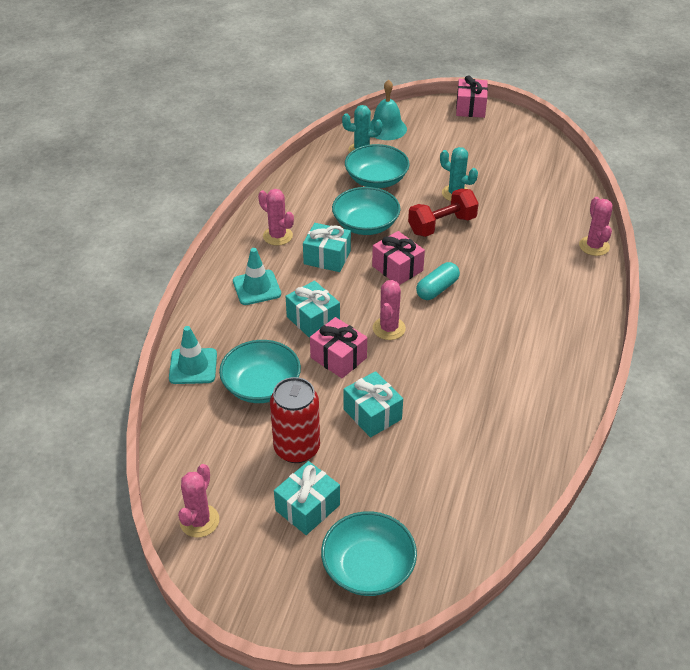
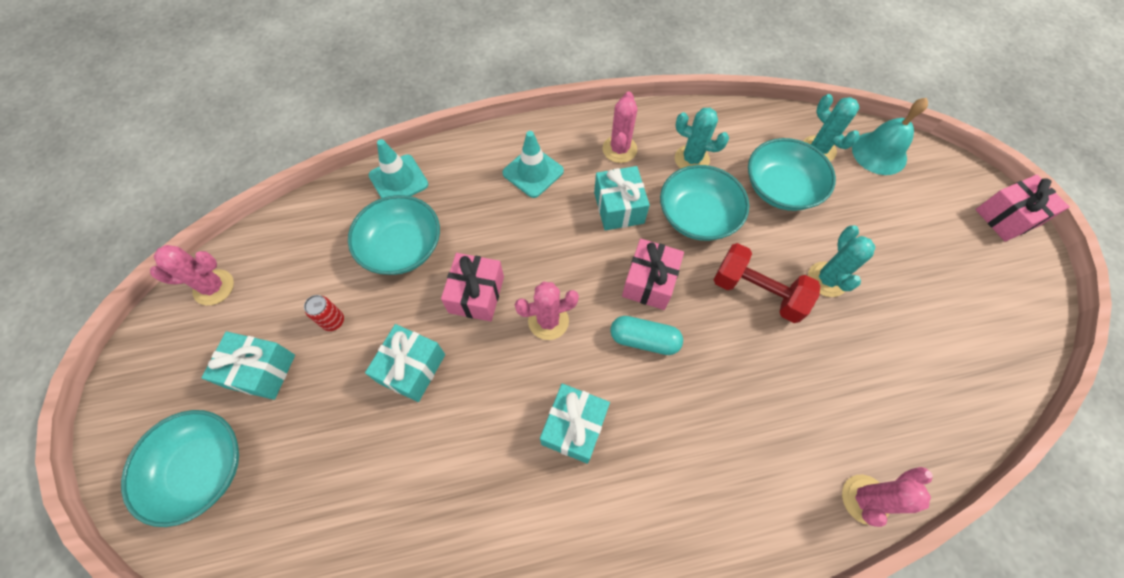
camera: 60 degrees right, 20 degrees up
red can [270,377,320,463] -> red can [304,295,344,331], size x0.46
turquoise gift [286,281,340,338] -> turquoise gift moved to [540,384,610,464]
none -> turquoise cactus [675,108,729,169]

